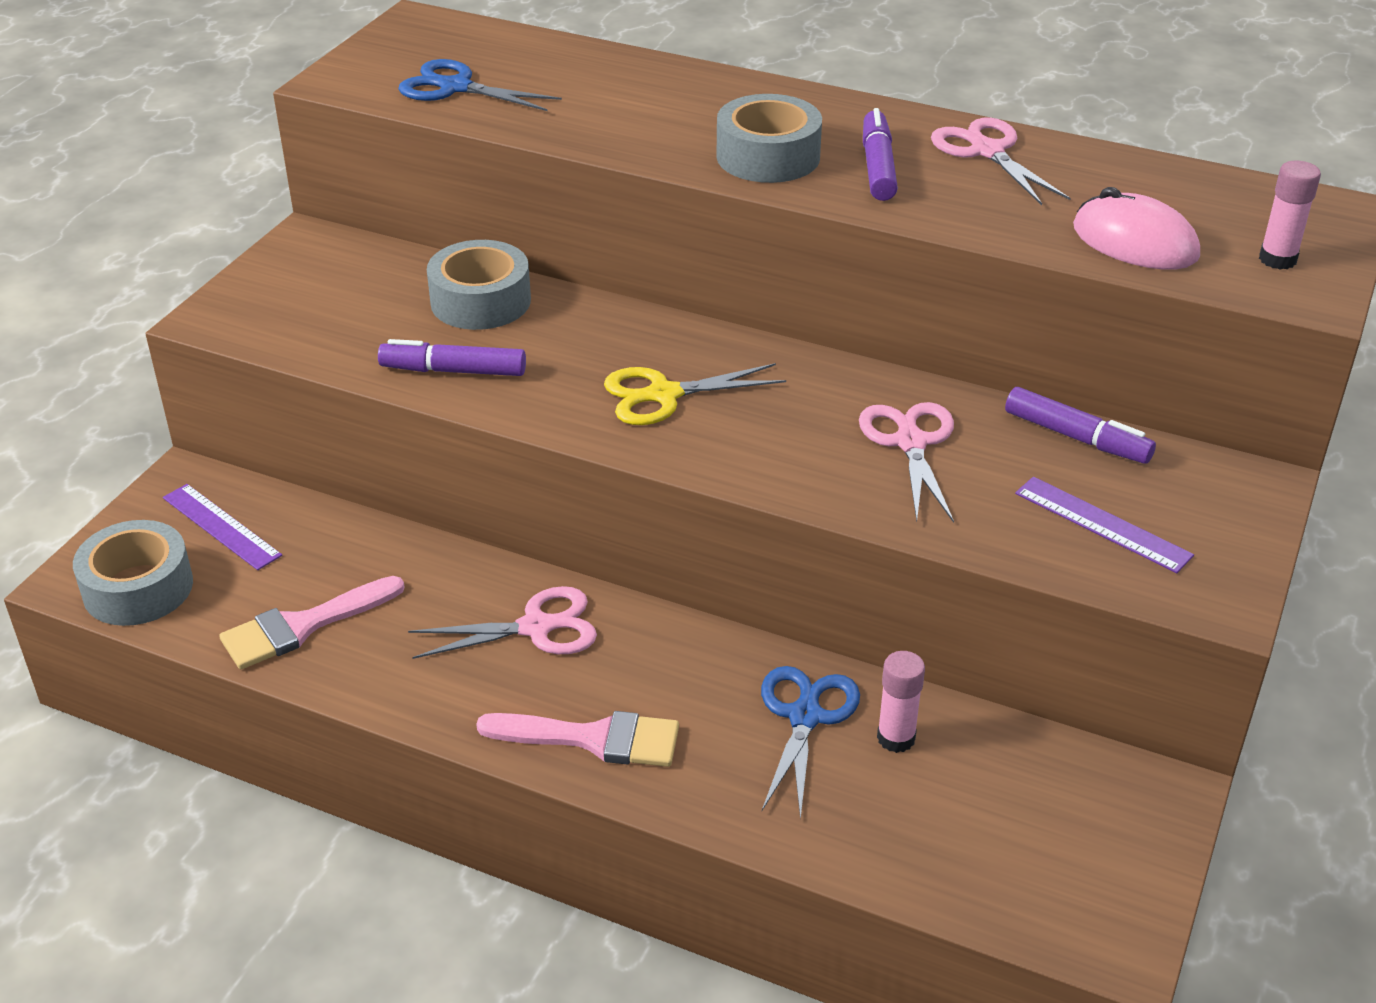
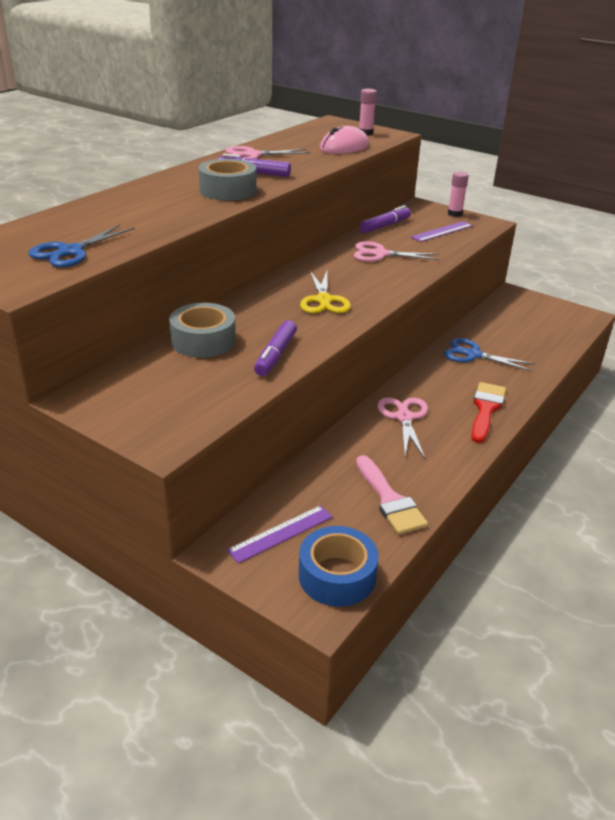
camera: 80 degrees left, 5 degrees down
grey tape [73,520,193,626] -> blue tape [299,526,379,607]
pink brush [476,711,679,767] -> red brush [471,382,506,443]
pink glue stick [877,651,925,753] -> pink glue stick moved to [448,171,469,217]

